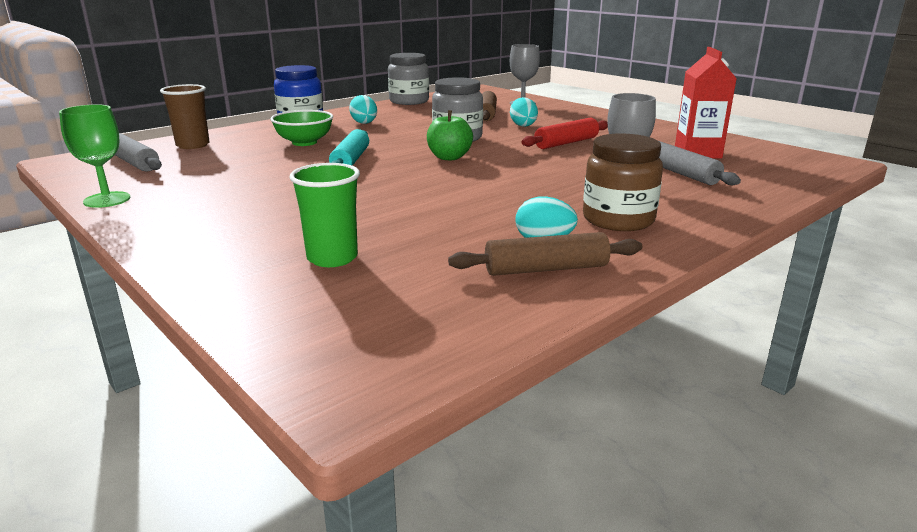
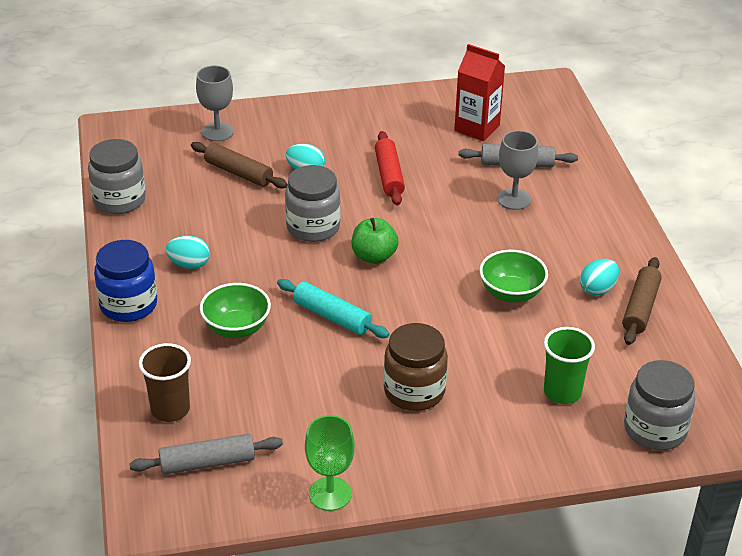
camera: 60 degrees left, 15 degrees up
brown jar [583,133,663,231] -> brown jar moved to [384,323,448,411]
none -> green bowl [480,250,548,303]
none -> grey jar [624,360,696,451]

